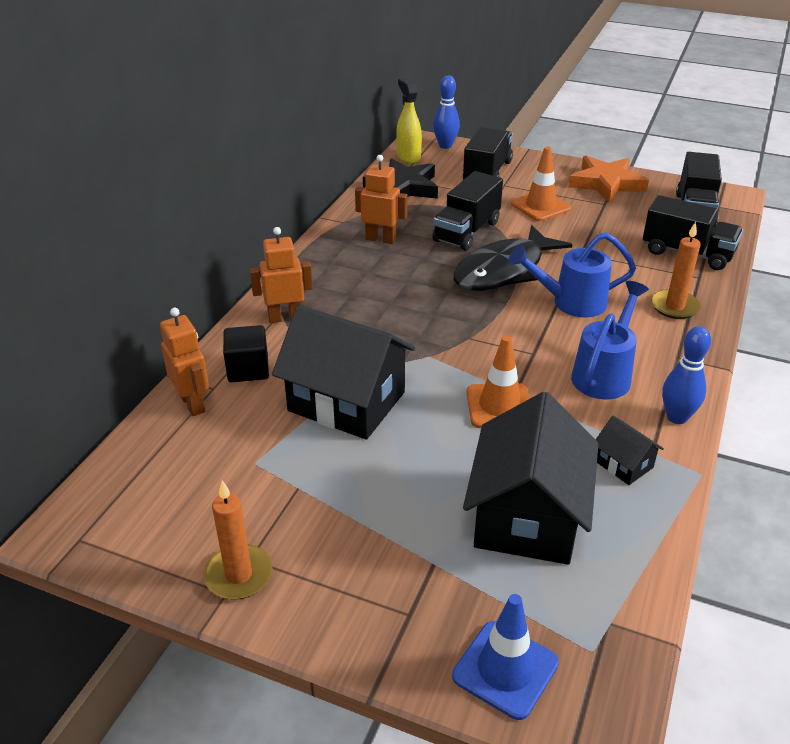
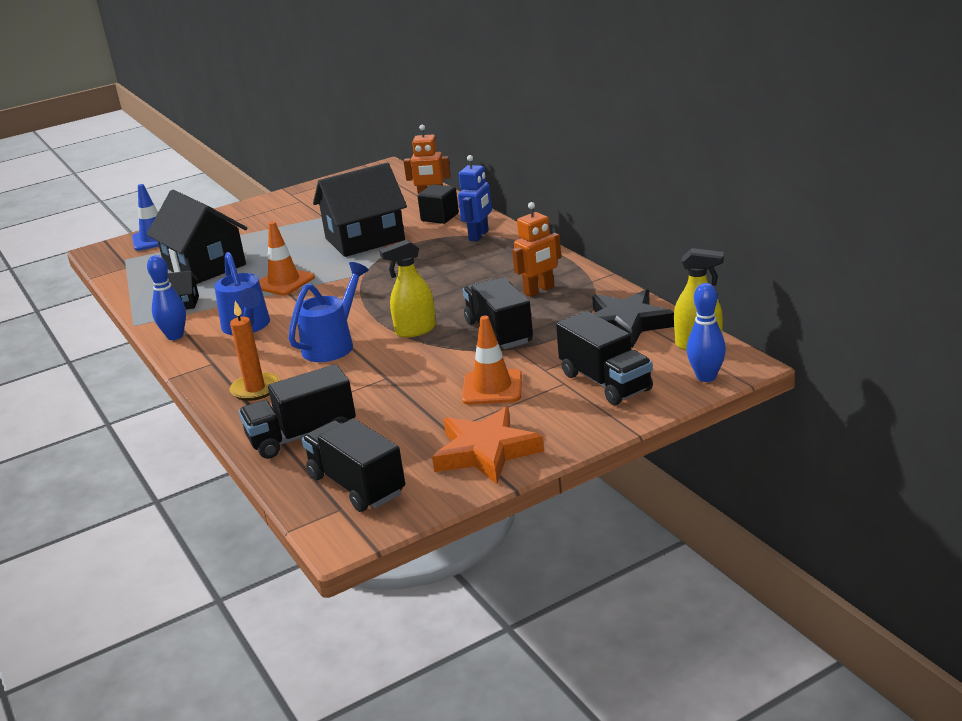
camera: 130 degrees right, 10 degrees down
orange candle [204,480,273,600] -> none
orange robot [250,227,313,323] -> blue robot [458,155,492,241]
black fish [453,225,572,291] -> yellow spray bottle [380,240,436,337]

